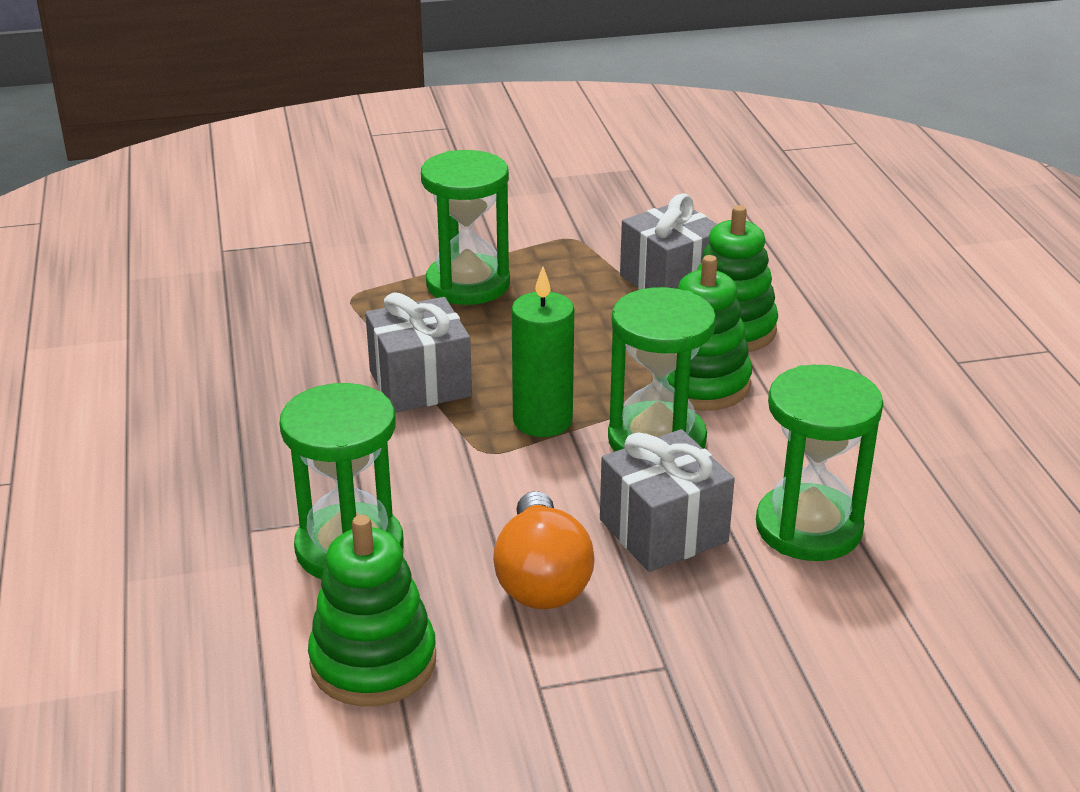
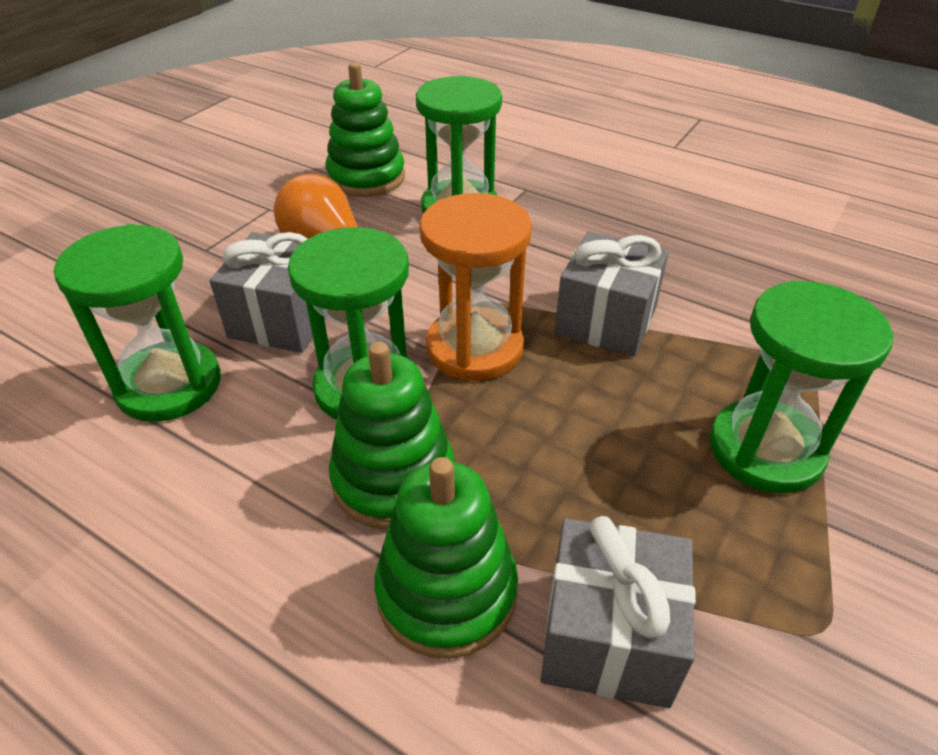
camera: 135 degrees right, 10 degrees up
green candle [511,267,574,437] -> orange hourglass [420,193,532,381]

